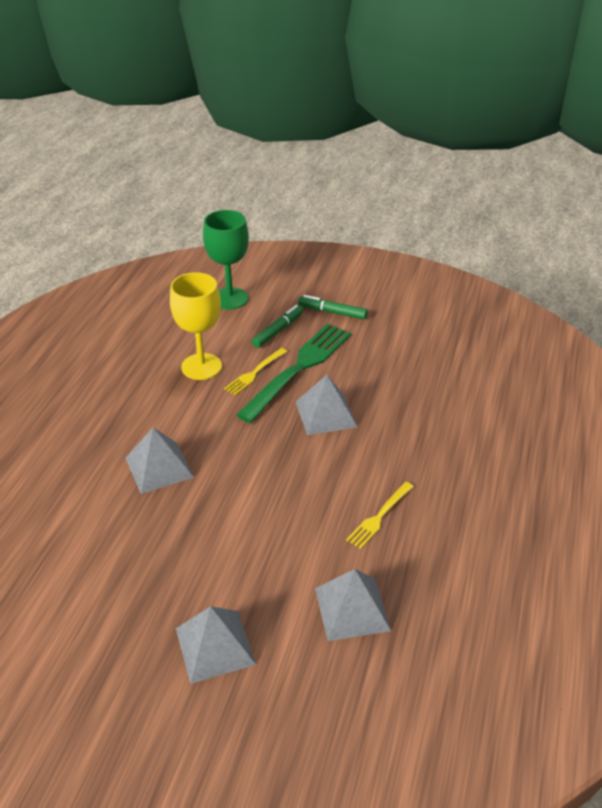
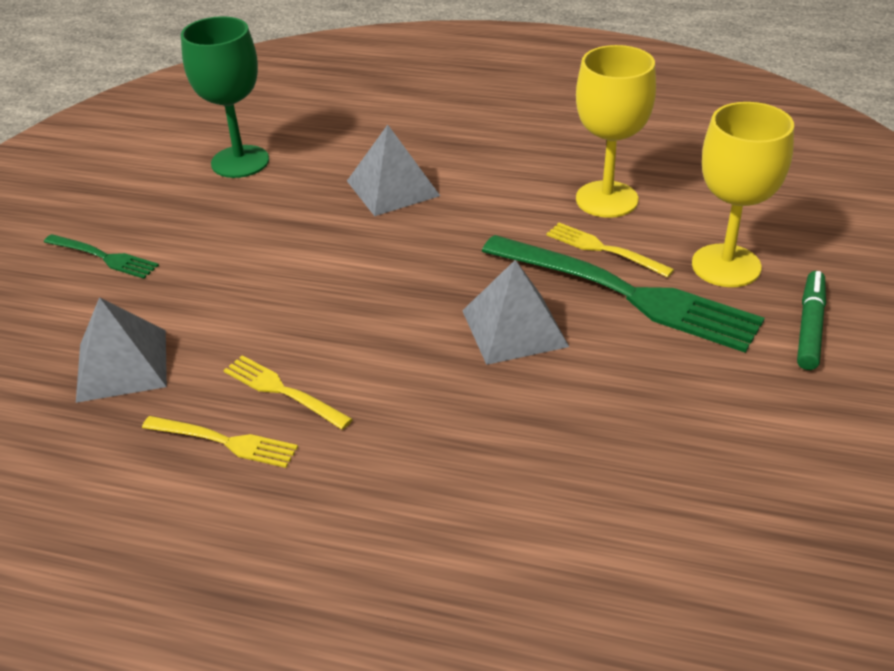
camera: 90 degrees right, 0 degrees up
grey pyramid [176,606,256,684] -> green fork [44,234,159,279]
green goblet [203,210,249,310] -> green goblet moved to [181,16,269,178]
green marker [252,305,303,348] -> yellow goblet [692,102,794,287]
none -> yellow fork [142,416,298,468]

